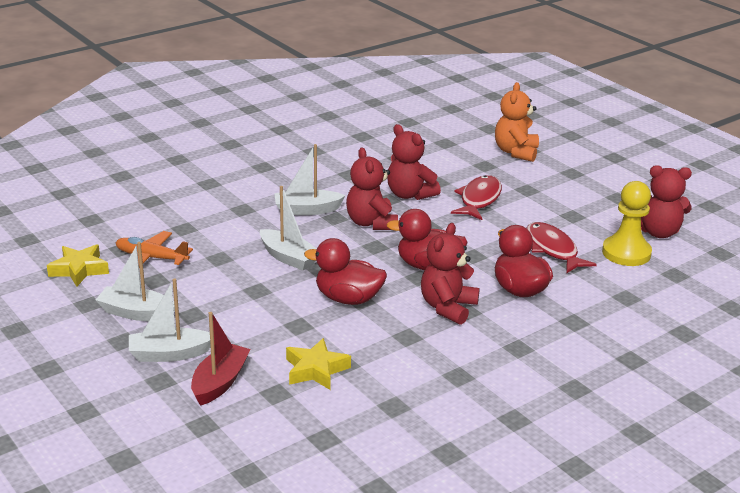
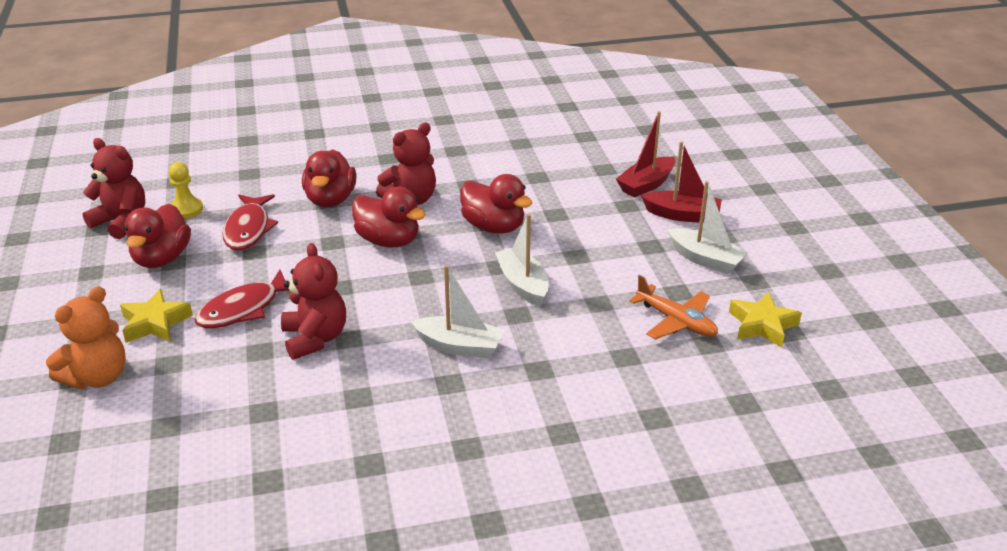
camera: 155 degrees left, 5 degrees up
white boat [129,278,211,362] -> red boat [641,142,722,223]
yellow star [286,338,351,390] -> yellow star moved to [120,289,193,343]
red teddy bear [346,148,398,230] -> none
yellow pawn [602,181,652,266] -> yellow pawn [168,162,203,219], size x0.63
none -> red duck [124,204,191,268]

